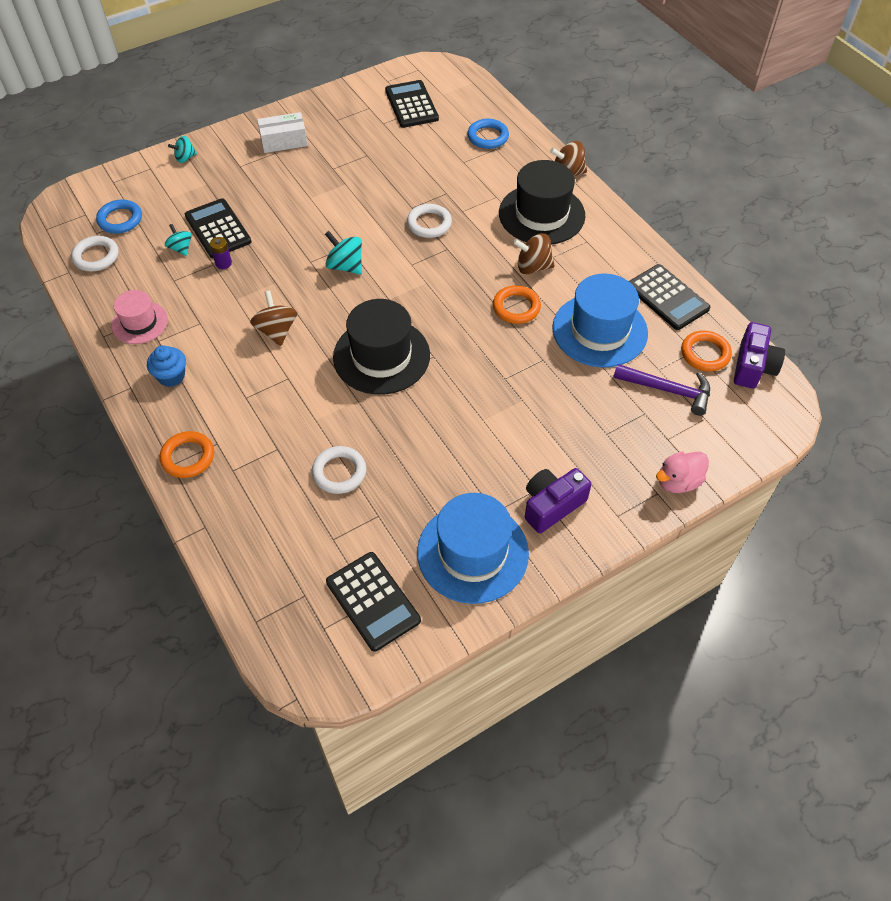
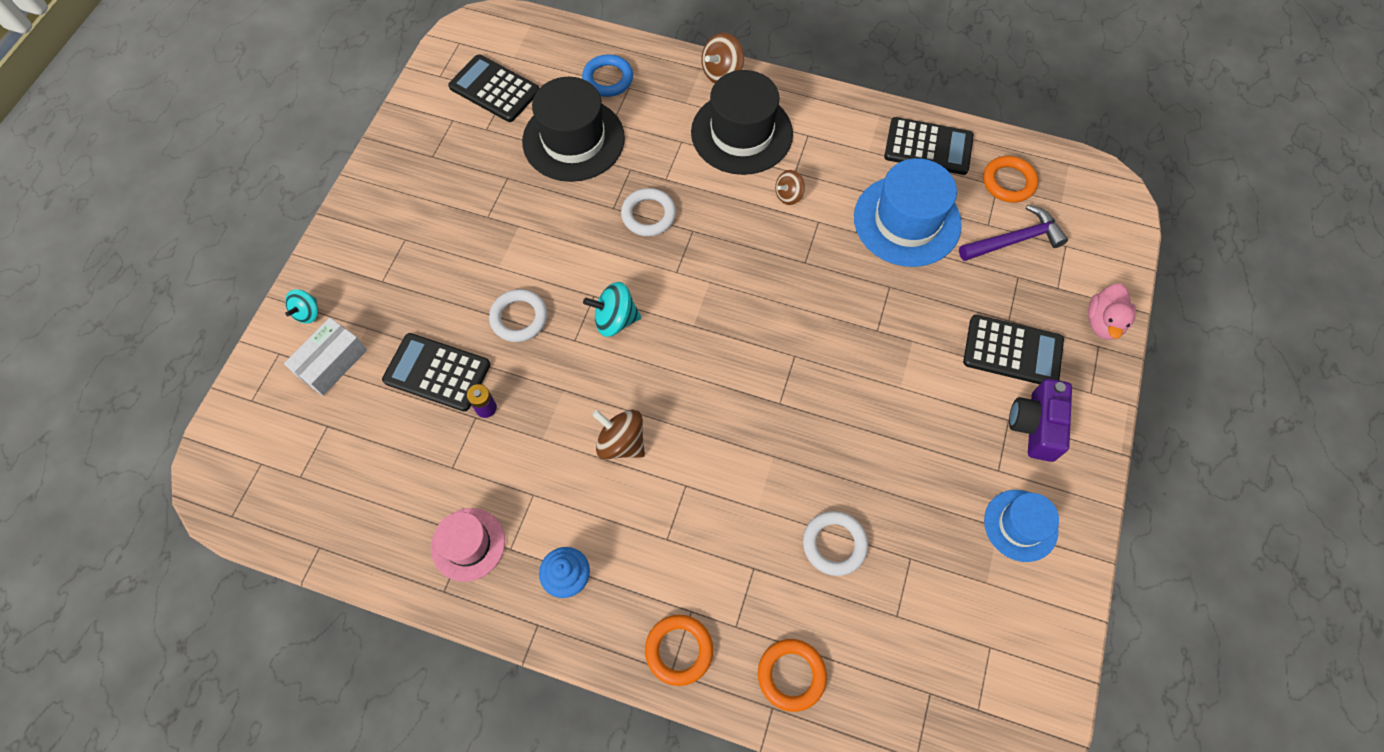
camera: 40 degrees left, 10 degrees up
white ring [71,236,119,272] -> white ring moved to [489,289,548,342]
blue ring [96,200,142,234] -> none
turquoise spinning top [165,224,192,256] -> none
white box [257,112,308,153] -> white box moved to [284,318,367,396]
black calculator [326,552,421,652] -> black calculator moved to [963,315,1064,384]
black hat [333,299,430,395] -> black hat moved to [522,77,625,182]
blue hat [417,493,529,604] -> blue hat [984,490,1059,562], size x0.59
orange ring [493,285,541,324] -> orange ring moved to [758,639,827,712]
brown spinning top [513,233,555,274] -> brown spinning top [775,170,805,205], size x0.65
purple camera [734,322,785,389] -> none

